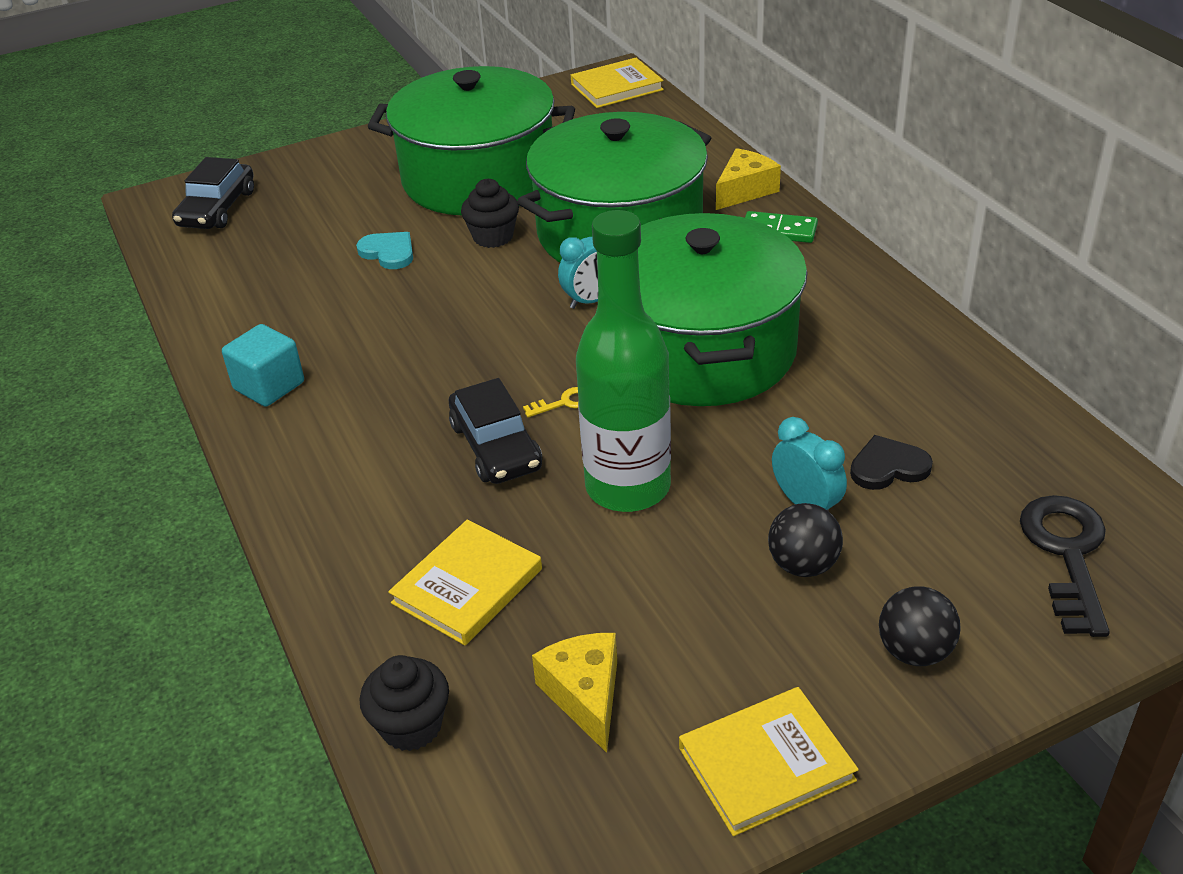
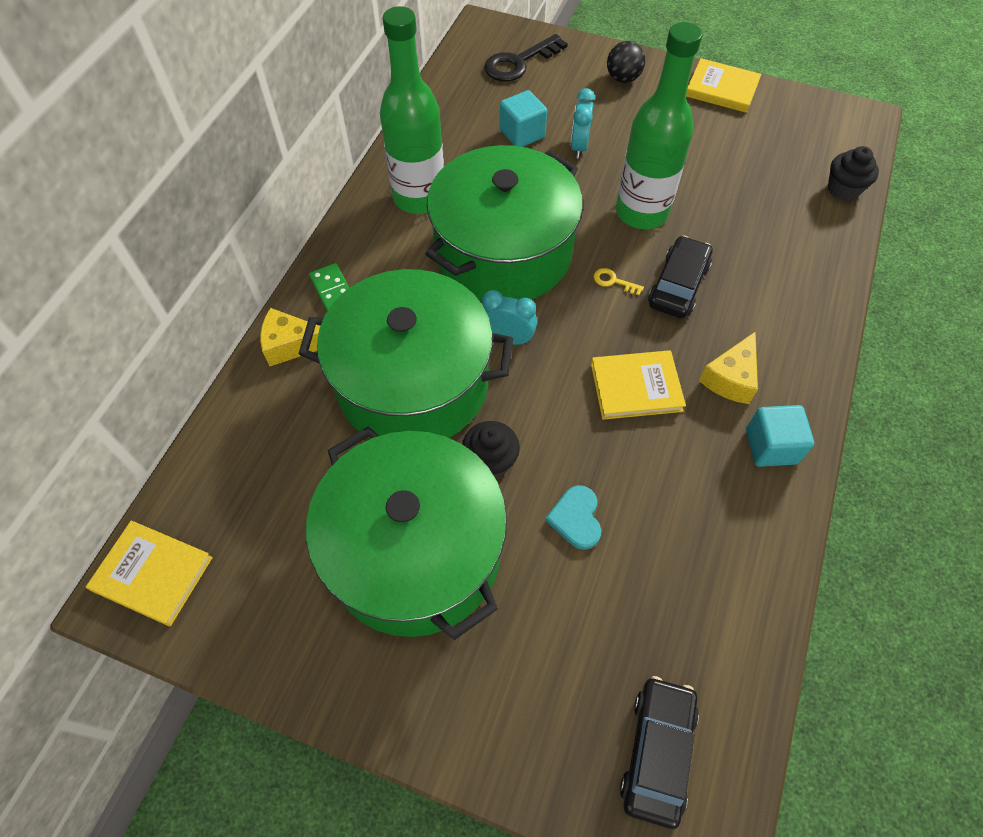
camera: 135 degrees left, 20 degrees up
black car [172,157,254,229] -> black car turned 45 degrees counterclockwise [620,676,699,829]
yellow book [388,519,542,646] -> yellow book moved to [591,350,686,420]
yellow cheese [532,633,617,753] -> yellow cheese moved to [699,332,758,404]
black ball [768,503,843,577] -> none
black heart [850,435,933,490] -> turquoise cube [500,90,547,147]
none -> green bottle [380,6,444,214]

